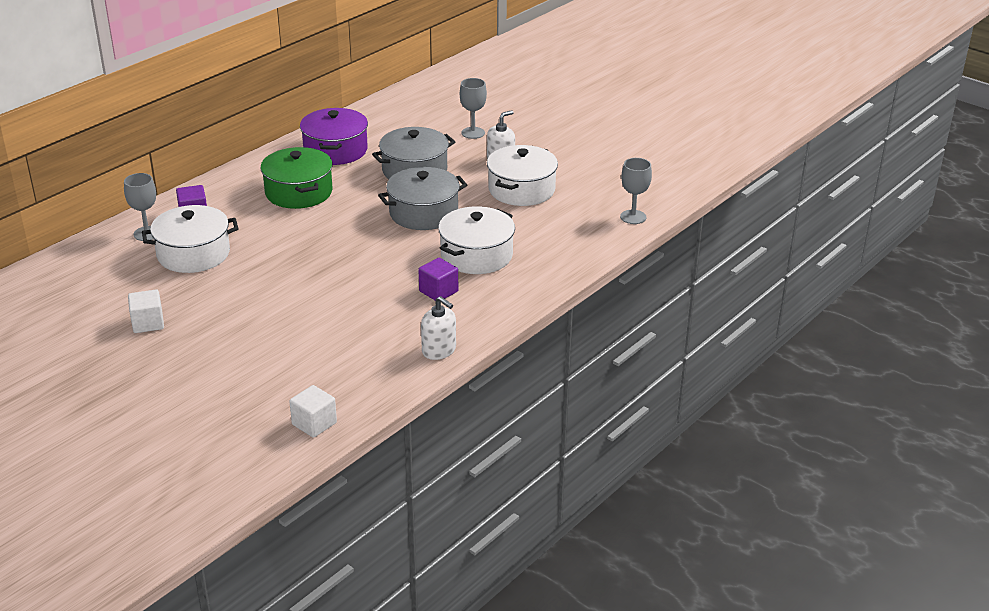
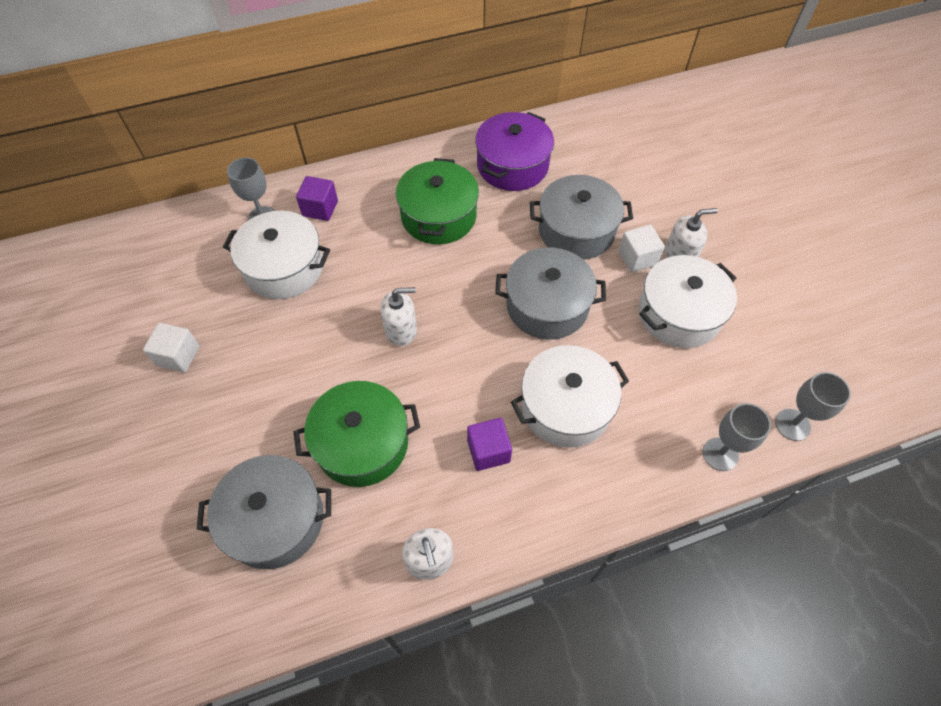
camera: 30 degrees right, 25 degrees up
white cube [289,385,337,438] -> white cube moved to [618,225,665,273]
grey goblet [460,78,487,139] -> grey goblet moved to [703,403,771,471]
none -> grey pot [197,455,331,569]
none -> green pot [294,381,420,487]
none -> white soap dispenser [381,287,417,346]

